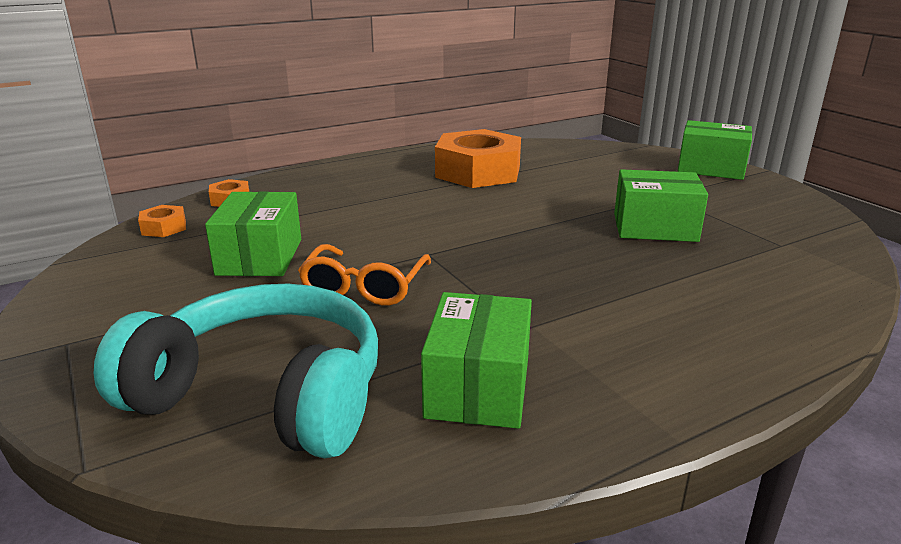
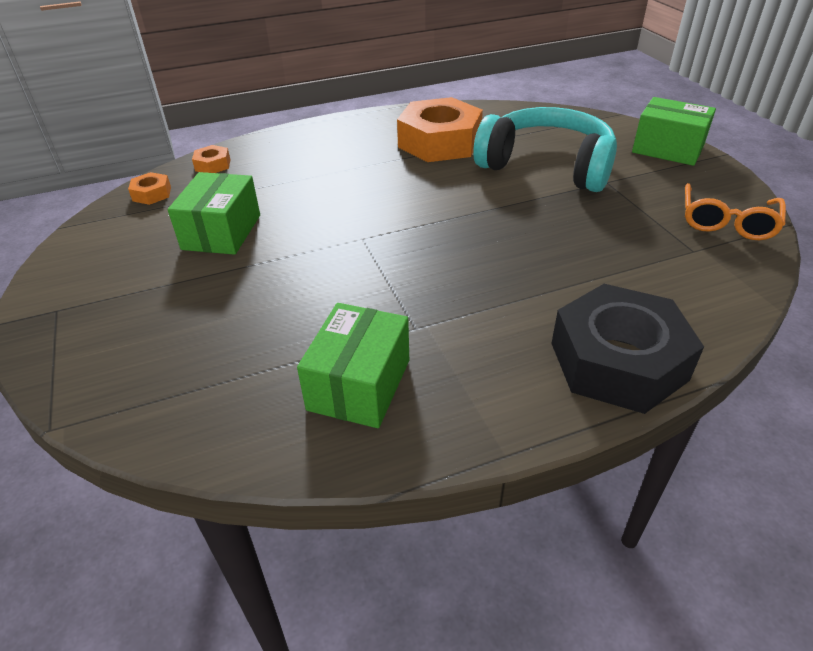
camera: 10 degrees right, 15 degrees up
turquoise headphones [93,284,378,459] -> turquoise headphones moved to [474,107,617,192]
orange glasses [298,244,431,306] -> orange glasses moved to [685,183,786,240]
green box [614,169,708,242] -> none
none -> black nut [551,284,704,414]

